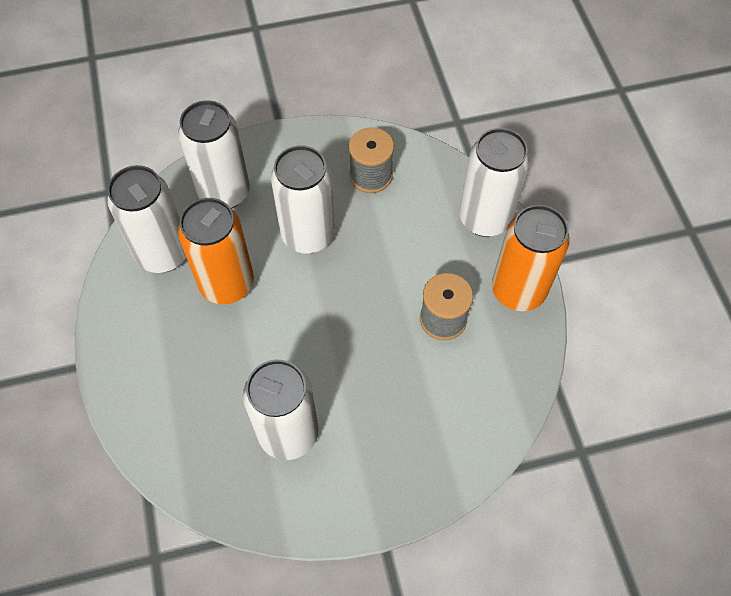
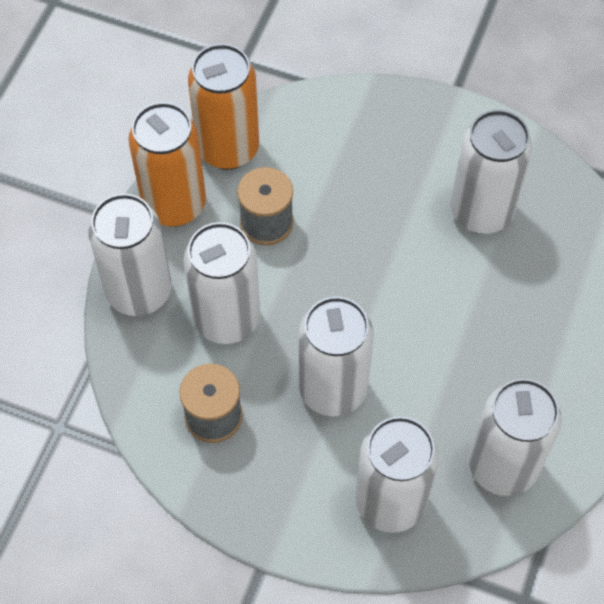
camera: 145 degrees left, 0 degrees up
orange can [178,198,254,304] -> orange can moved to [188,44,259,170]
none -> white can [183,222,260,344]

